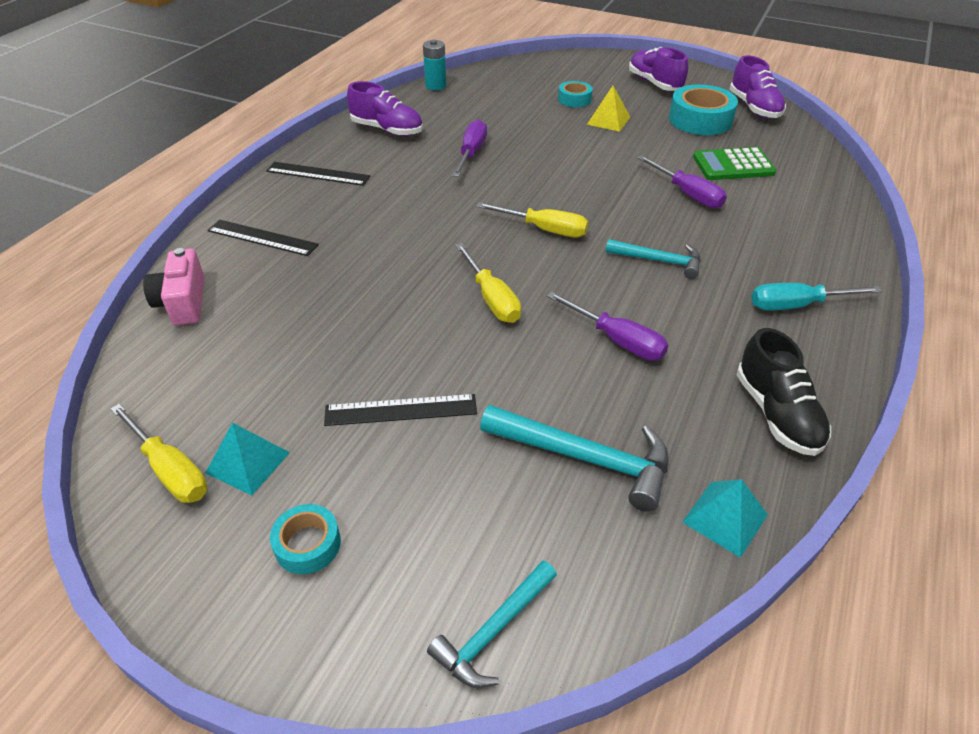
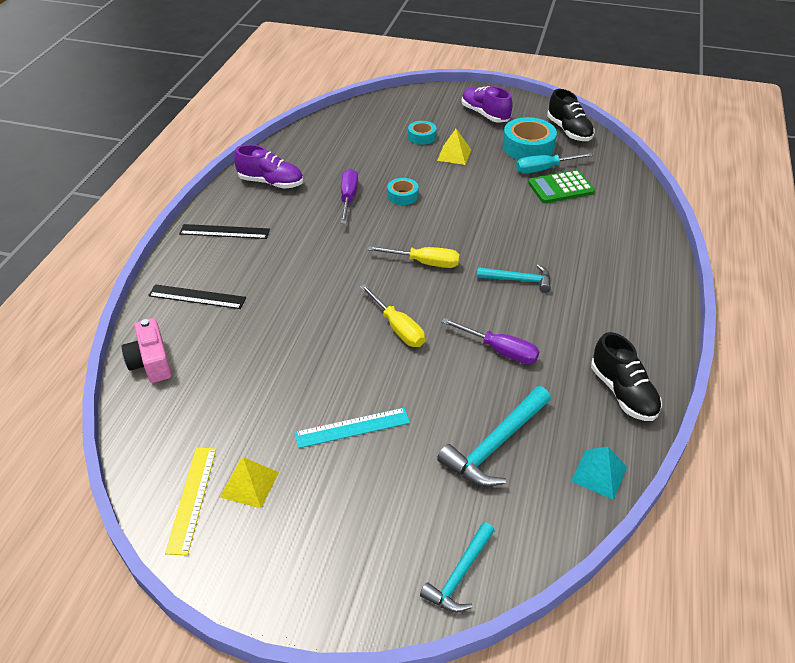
camera: 10 degrees left, 0 degrees up
yellow screwdriver [110,404,207,503] -> yellow ruler [165,448,216,556]
turquoise pyramid [206,423,290,496] -> yellow pyramid [220,457,279,509]
turquoise tape [270,504,341,574] -> turquoise tape moved to [387,178,419,205]
black ruler [324,394,477,426] -> turquoise ruler [295,408,410,448]
turquoise battery [423,40,447,90] -> none
turquoise hammer [480,405,668,512] -> turquoise hammer turned 120 degrees clockwise [437,386,551,487]
purple screwdriver [637,155,727,208] -> none
purple shoe [730,55,786,118] -> black shoe [547,89,595,141]
turquoise screwdriver [751,283,882,310] -> turquoise screwdriver moved to [516,153,593,174]

